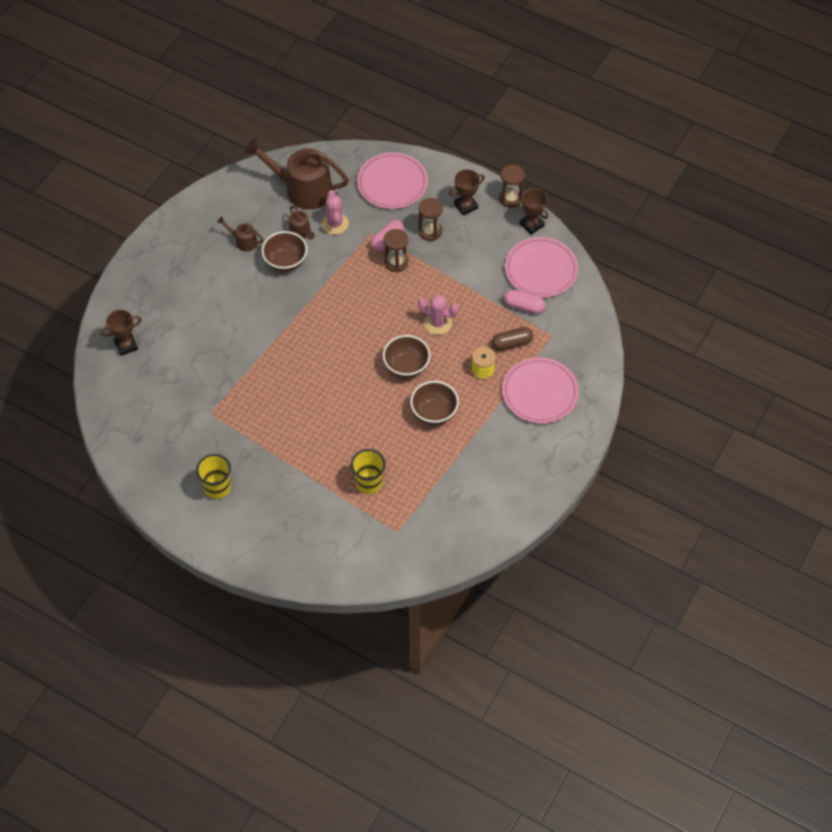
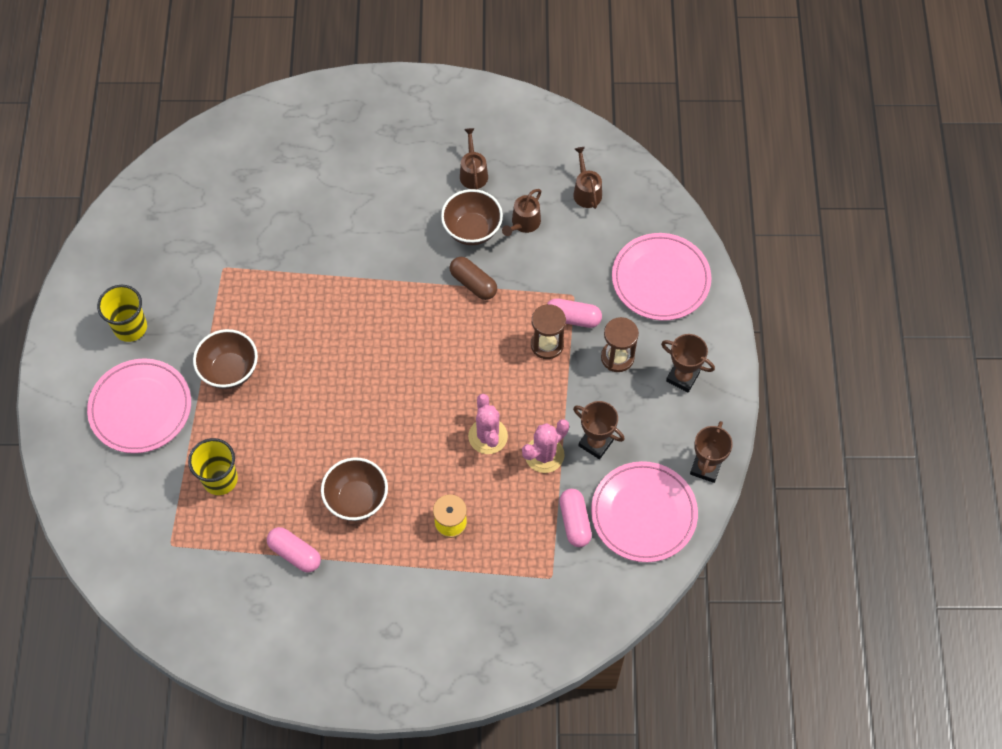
camera: 60 degrees right, 5 degrees up
brown trophy [100,310,142,356] -> brown trophy moved to [573,401,625,459]
brown watering can [245,139,349,210] -> brown watering can [573,147,602,209], size x0.46
pink cactus [321,190,349,235] -> pink cactus moved to [522,419,569,473]
brown bowl [383,335,430,378] -> brown bowl moved to [193,329,258,389]
brown capsule [491,327,533,351] -> brown capsule moved to [450,257,497,300]
brown hourglass [499,165,525,208] -> none
pink plate [502,357,579,423] -> pink plate moved to [87,358,191,453]
none -> pink capsule [267,527,321,573]

